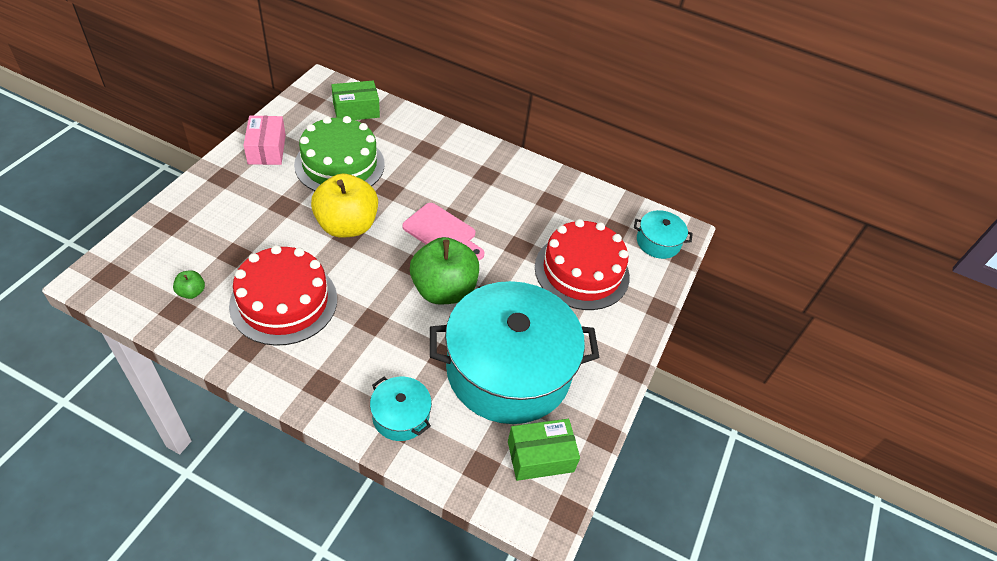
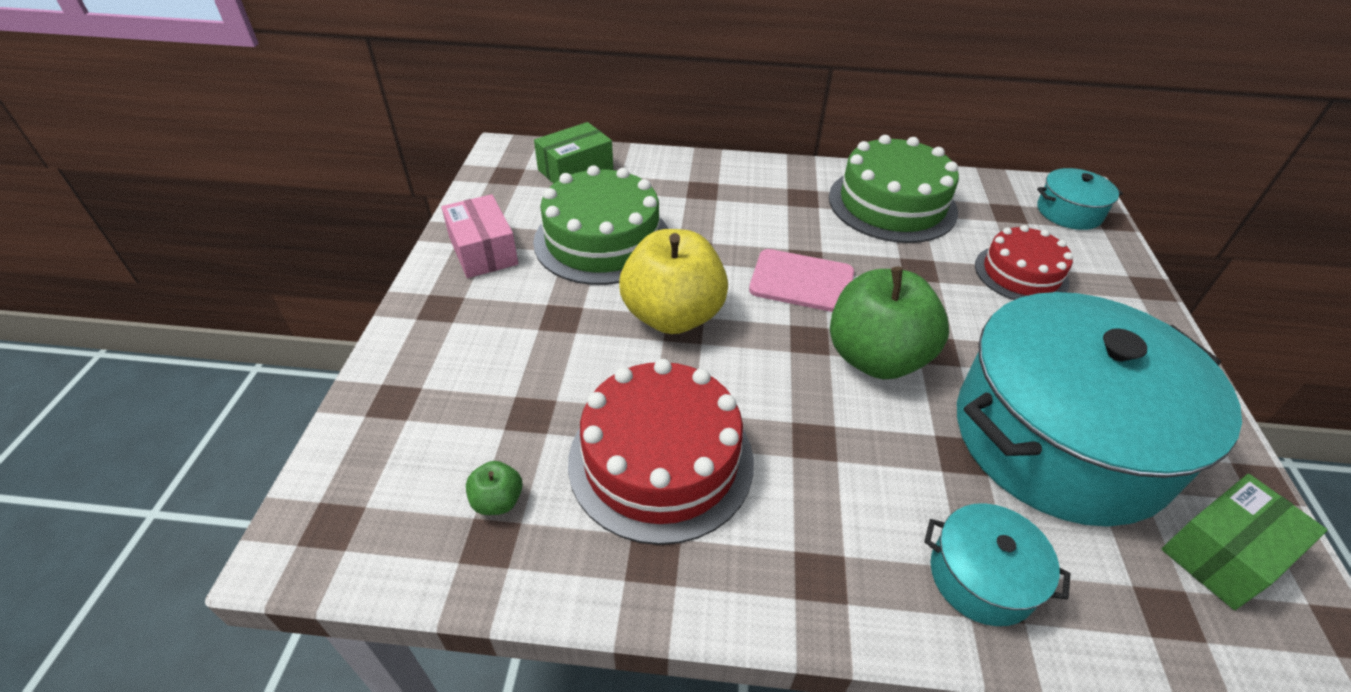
camera: 15 degrees left, 5 degrees down
red cake [535,219,630,310] -> red cake [975,225,1073,300], size x0.63
none -> green cake [829,135,959,243]

